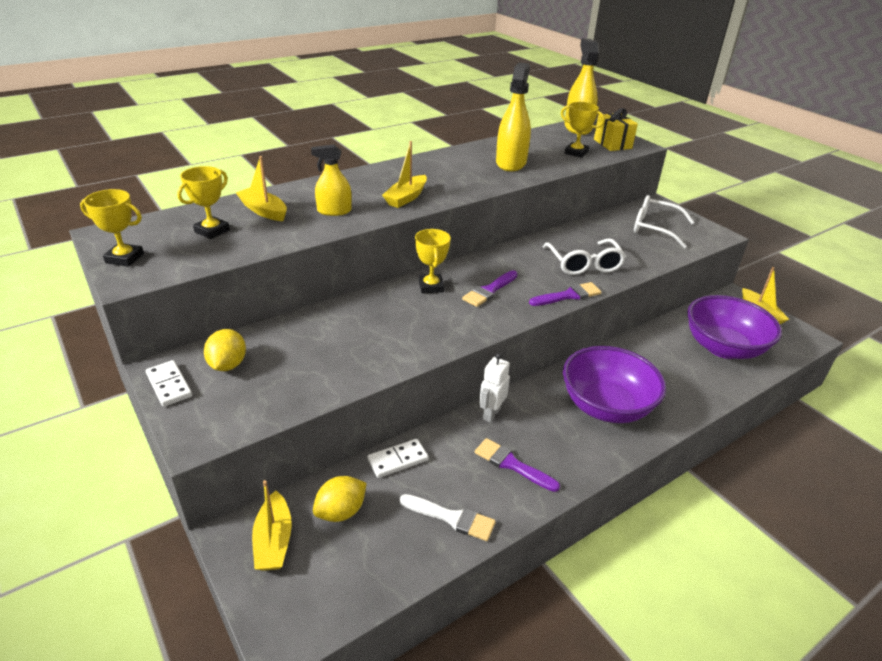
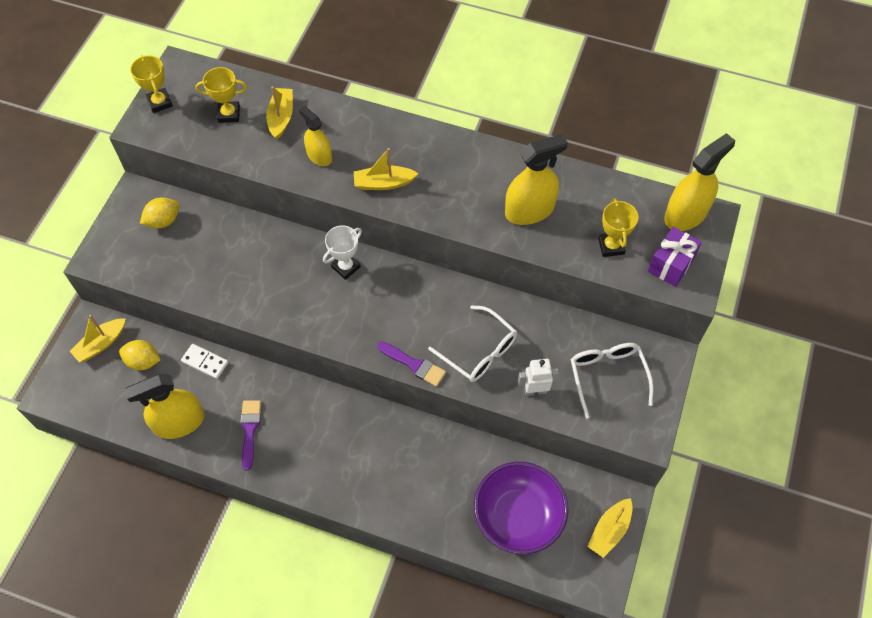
camera: 55 degrees right, 25 degrees up
white domino [146,360,192,407] -> none
white brush [400,494,496,541] -> yellow spray bottle [125,374,204,439]
yellow trophy [415,229,451,293] -> white trophy [323,225,362,280]
purple brush [462,270,517,307] -> none
white robot [479,353,510,423] -> white robot moved to [518,359,559,396]
white glasses [543,238,626,275] -> white glasses turned 90 degrees counterclockwise [428,305,517,382]
purple bowl [563,346,666,423] -> none
yellow gift [594,108,638,151] -> purple gift [648,227,702,287]

